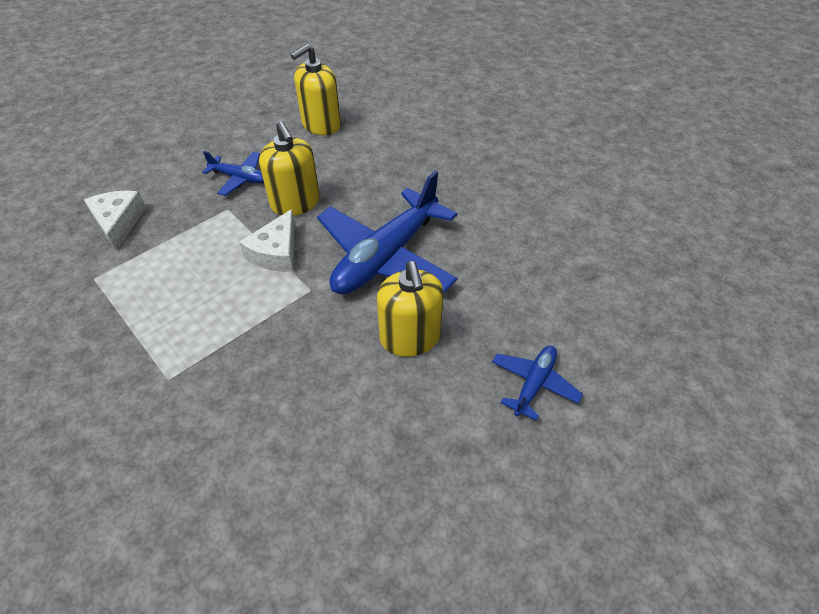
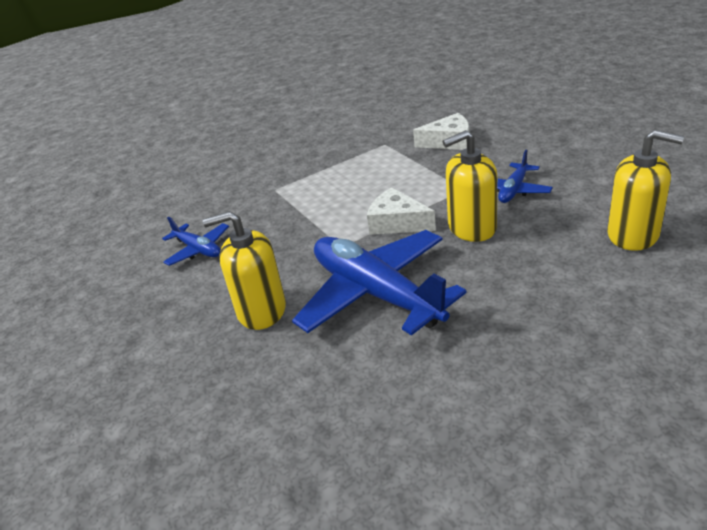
camera: 105 degrees right, 15 degrees down
yellow soap dispenser [291,44,341,135] -> yellow soap dispenser turned 150 degrees clockwise [607,130,684,251]
blue plane [492,346,583,421] -> blue plane moved to [162,217,229,266]

